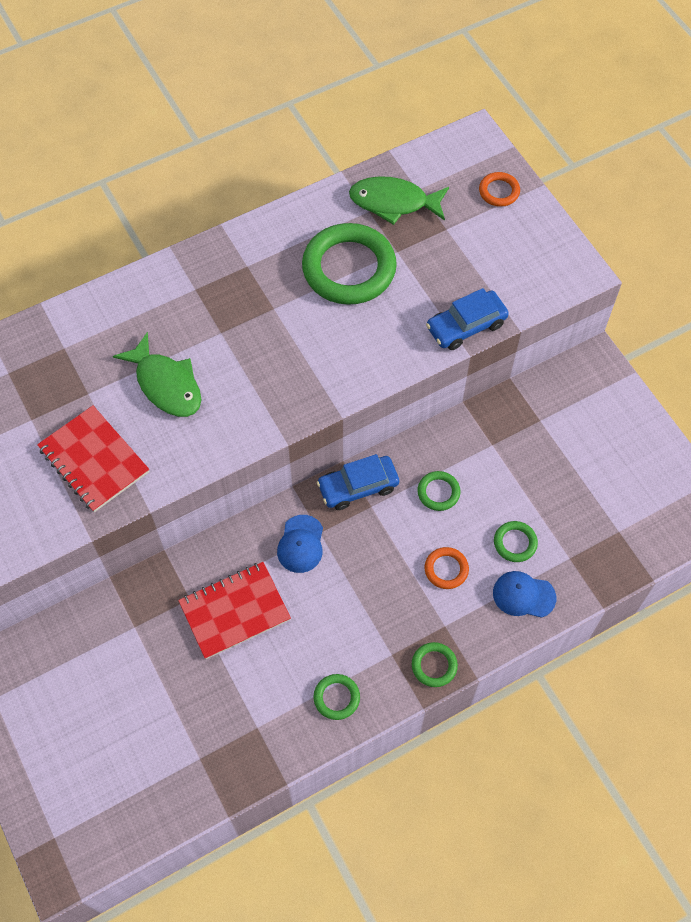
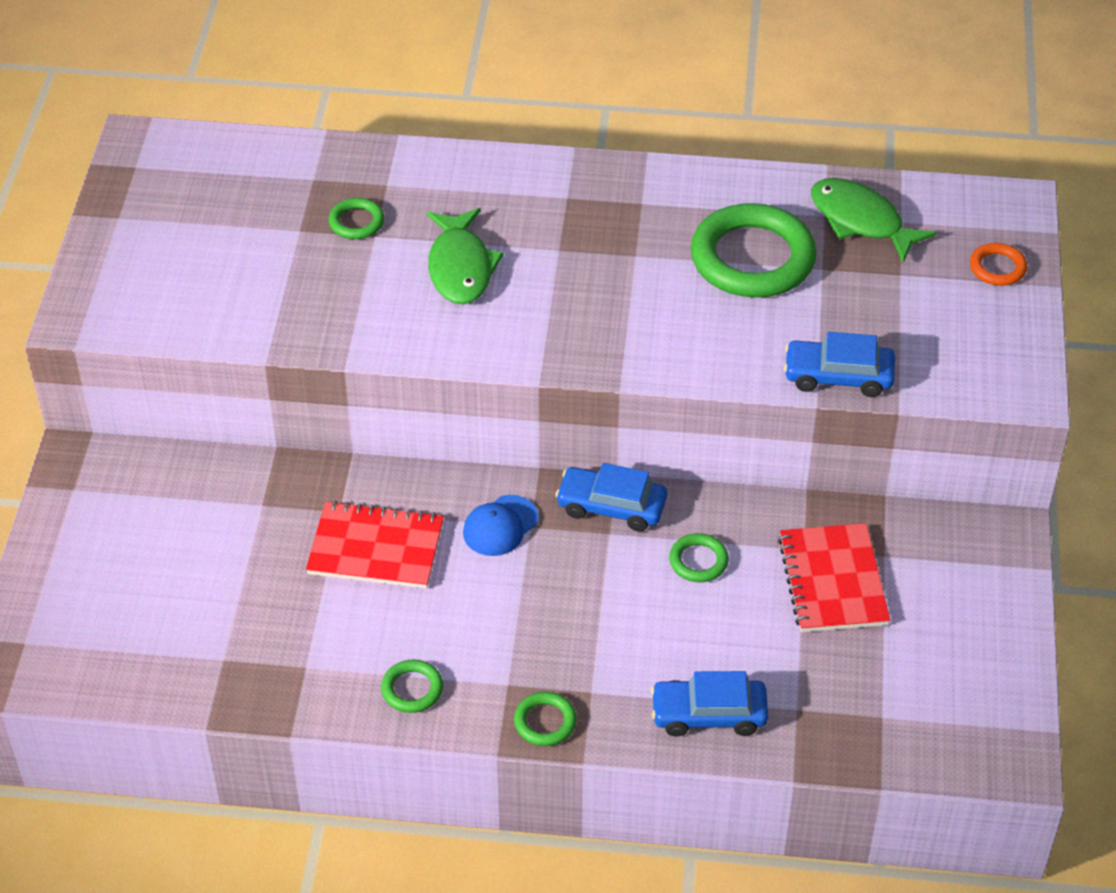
camera: 35 degrees right, 15 degrees down
red notebook [37,406,149,512] -> red notebook moved to [778,523,890,632]
orange ring [425,547,469,589] -> none
blue cap [493,571,556,618] -> blue car [651,671,768,737]
green ring [494,521,538,562] -> green ring moved to [328,198,384,239]

